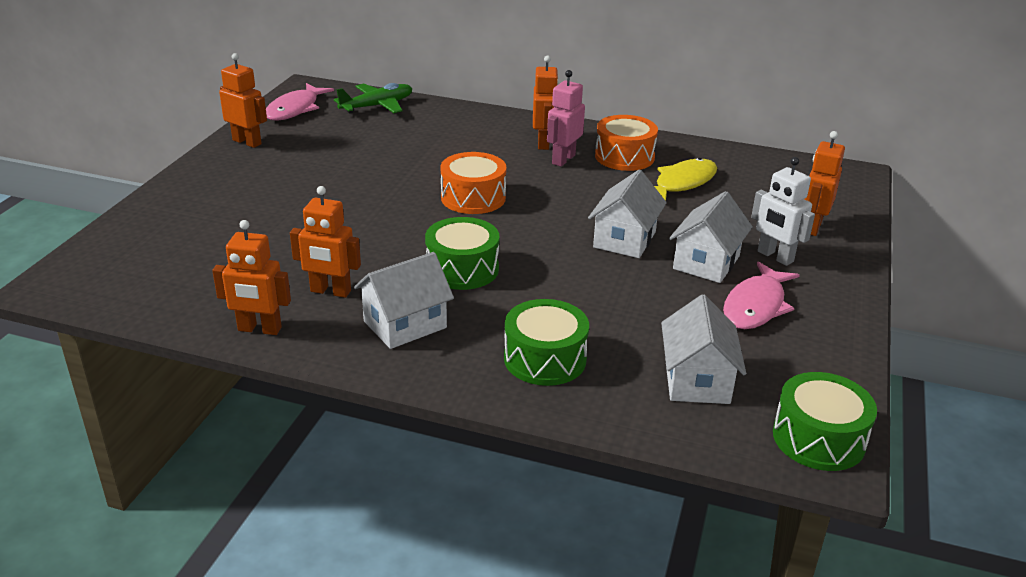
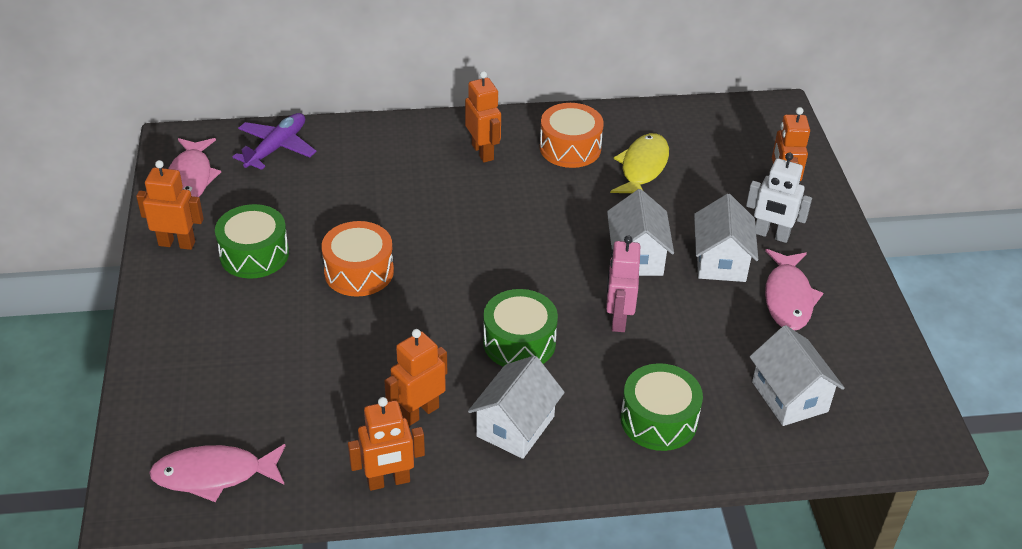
camera: 25 degrees left, 10 degrees up
orange robot [290,186,361,298] -> orange robot turned 150 degrees clockwise [384,329,447,426]
green plane [334,83,412,114] -> purple plane [233,113,316,170]
orange drum [440,152,506,214] -> orange drum moved to [321,221,394,297]
pink robot [547,70,585,167] -> pink robot moved to [606,235,640,332]
green drum [773,372,877,471] -> green drum moved to [215,204,289,279]
none -> pink fish [149,444,285,502]

